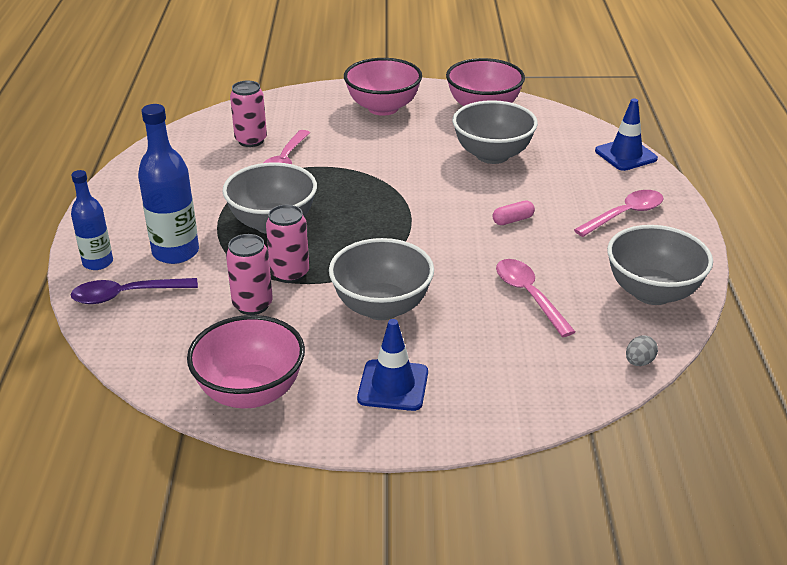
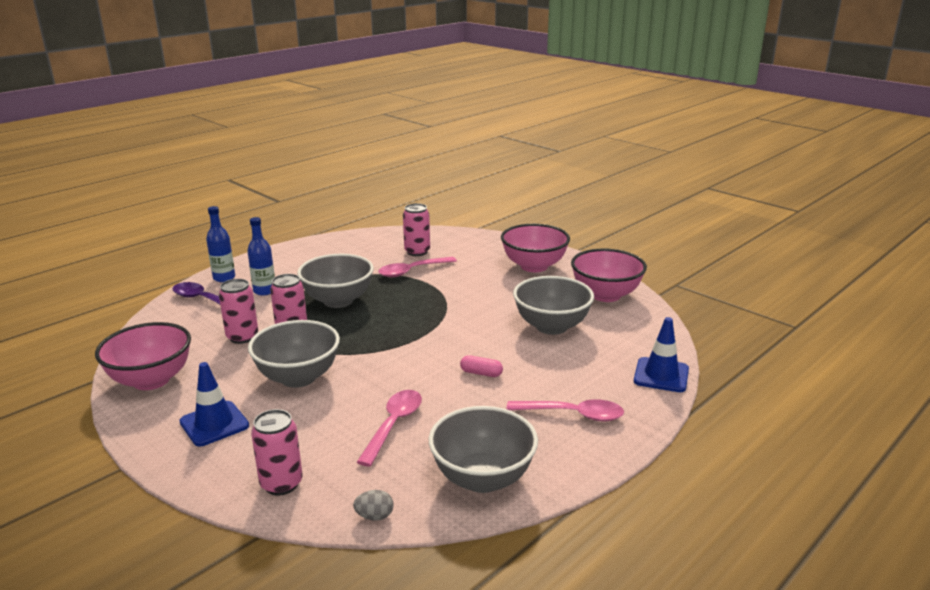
camera: 45 degrees right, 10 degrees down
blue bottle [138,104,199,264] -> blue bottle [247,217,275,296], size x0.64
none -> pink can [251,409,302,496]

